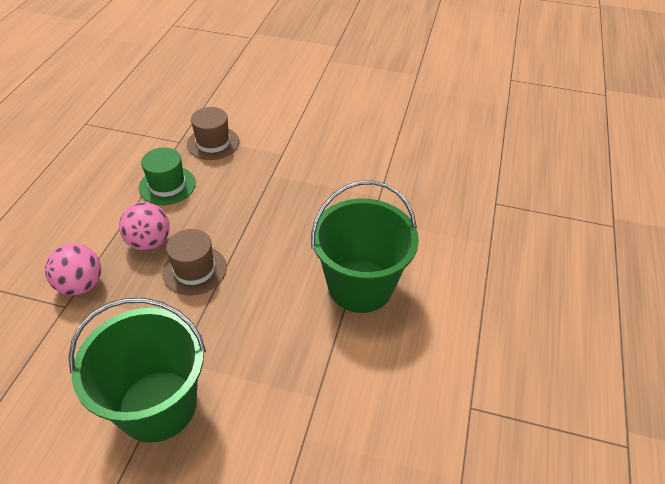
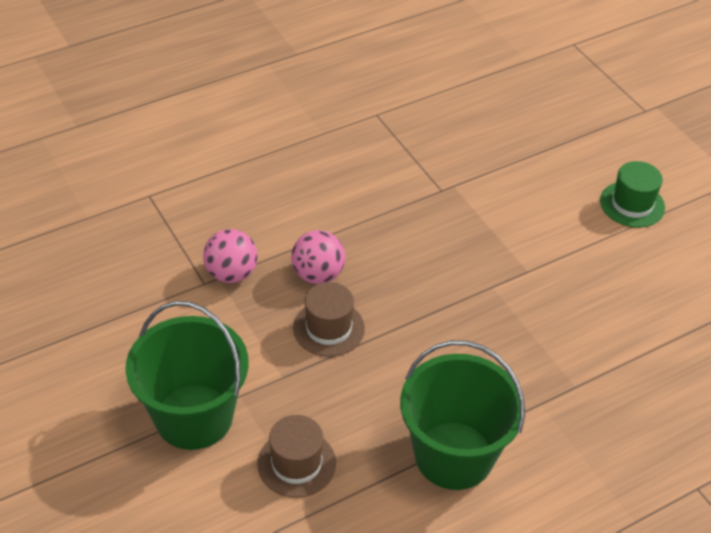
camera: 45 degrees right, 0 degrees up
green hat [139,148,196,205] -> green hat moved to [600,161,665,228]
brown hat [187,107,239,160] -> brown hat moved to [257,415,336,498]

